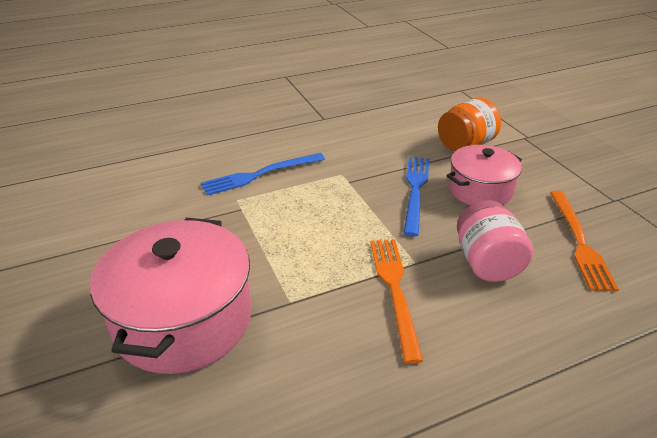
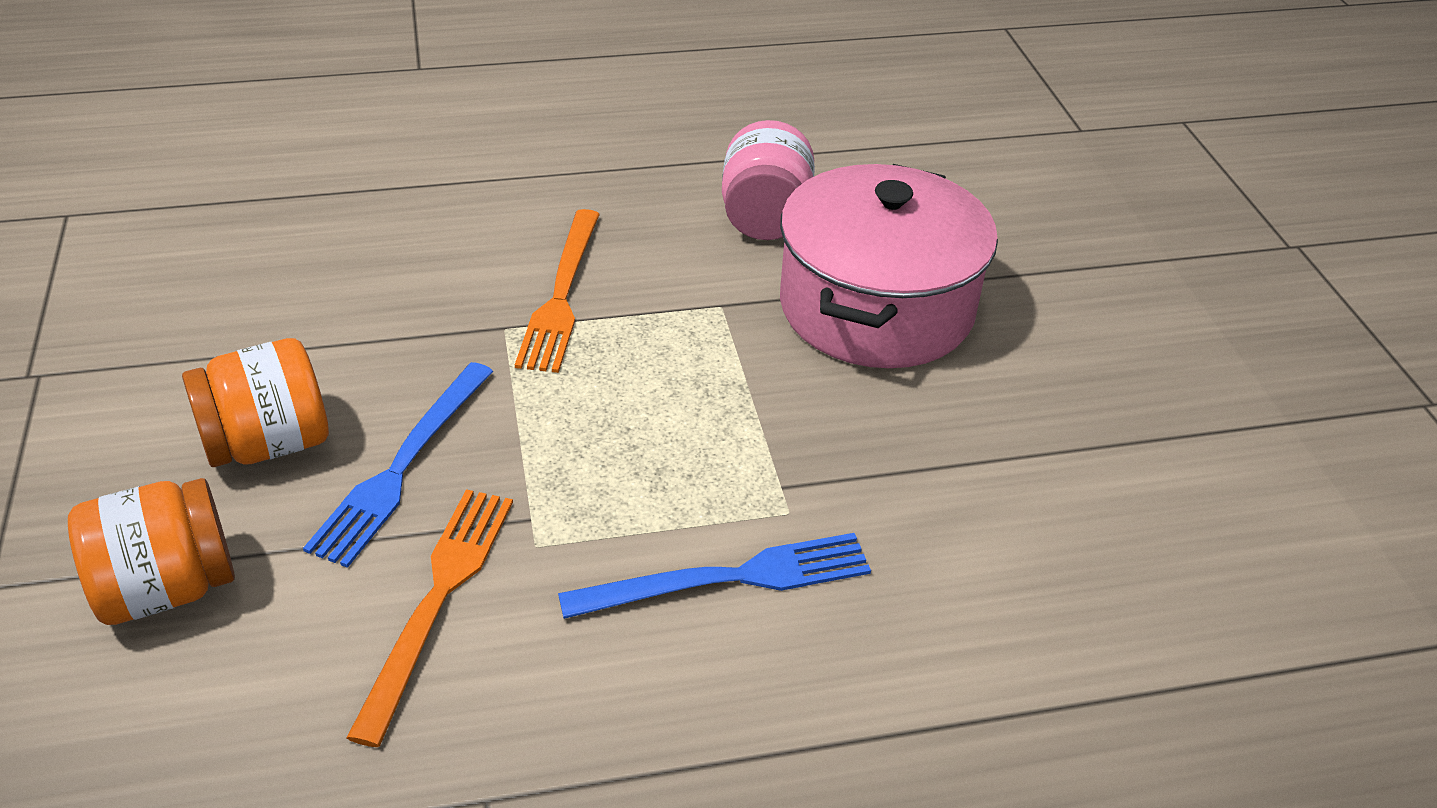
camera: 170 degrees left, 5 degrees up
pink pot [447,145,522,205] -> orange jar [182,338,329,467]
pink jar [457,200,534,282] -> pink jar moved to [722,120,815,240]
orange fork [550,191,619,291] -> orange fork moved to [346,489,513,747]

